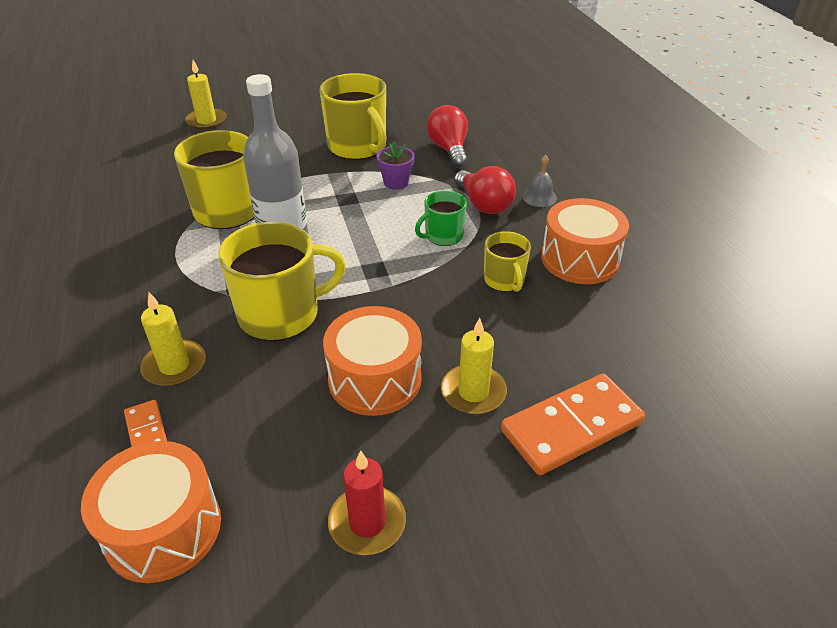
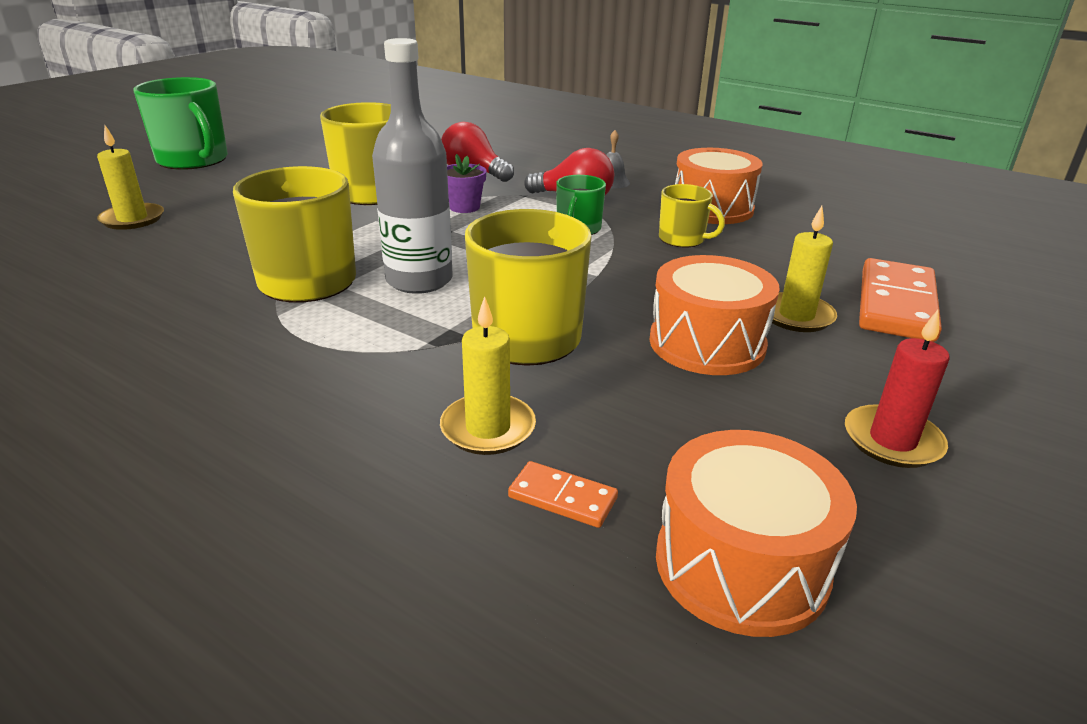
camera: 40 degrees left, 10 degrees down
none -> green mug [133,77,228,170]

